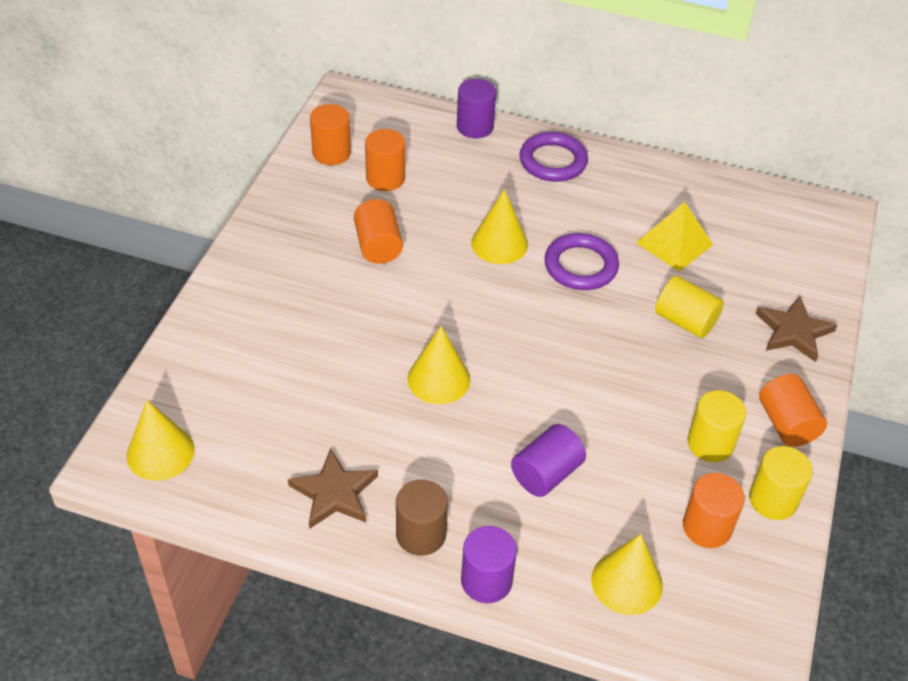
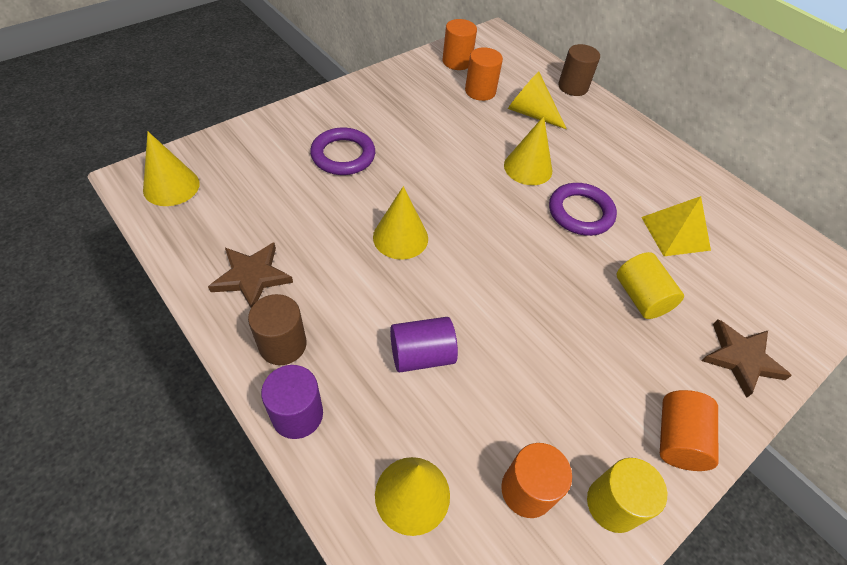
camera: 30 degrees right, 5 degrees up
orange cylinder [354,199,403,264] -> none
purple cylinder [457,79,496,138] -> brown cylinder [558,44,600,96]
purple ring [519,132,588,182] -> purple ring moved to [310,128,375,175]
yellow cylinder [687,390,746,462] -> none
none -> yellow cone [508,72,567,129]

